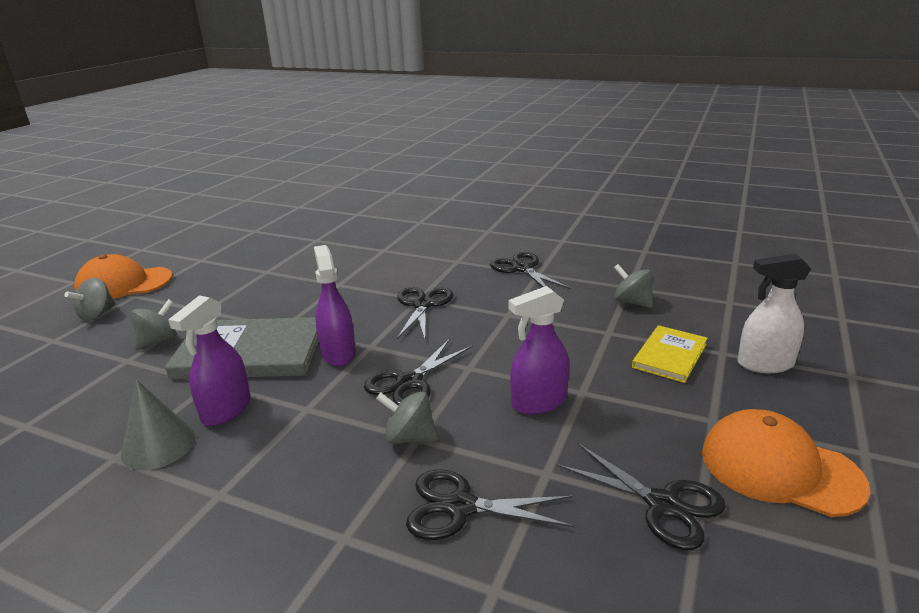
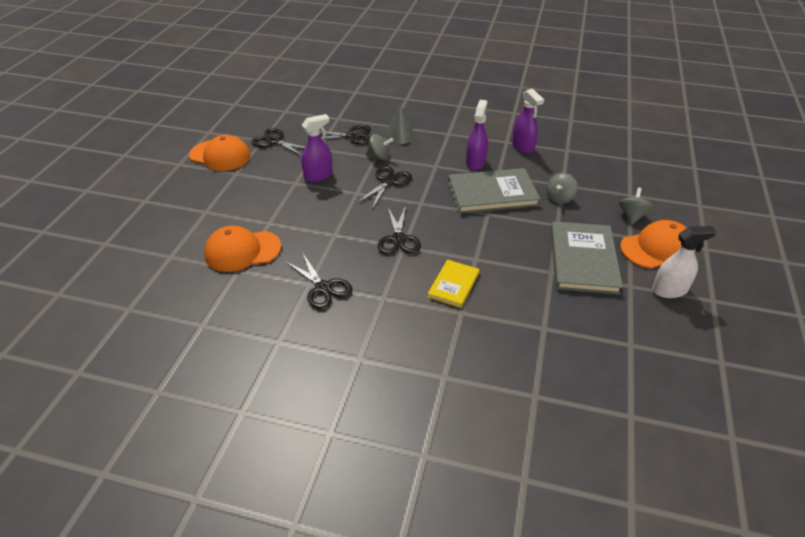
camera: 170 degrees right, 15 degrees up
grey cone [121,379,196,470] -> grey cone moved to [385,104,415,144]
purple spray bottle [314,245,356,366] -> purple spray bottle moved to [512,89,544,154]
grey spinning top [614,264,653,308] -> orange cap [204,226,281,272]
yellow book [632,325,708,383] -> yellow book moved to [428,260,479,308]
white spray bottle [737,253,811,373] -> white spray bottle moved to [652,226,717,298]
none -> grey book [551,221,623,295]

